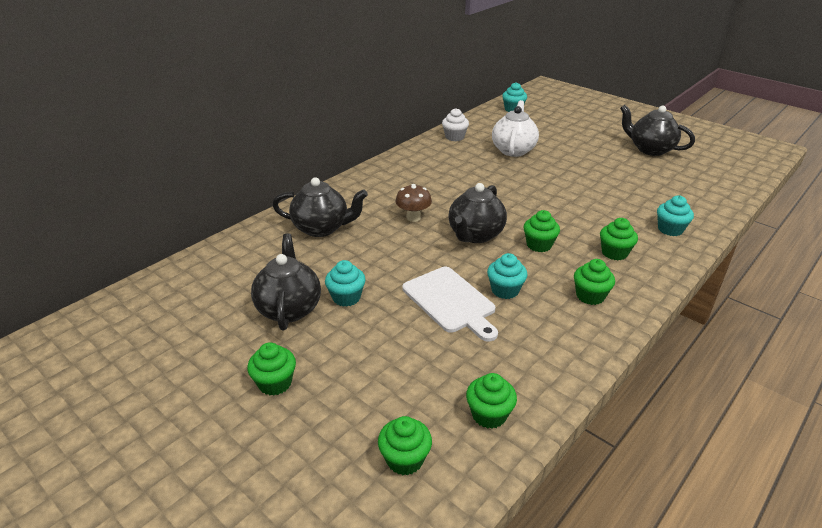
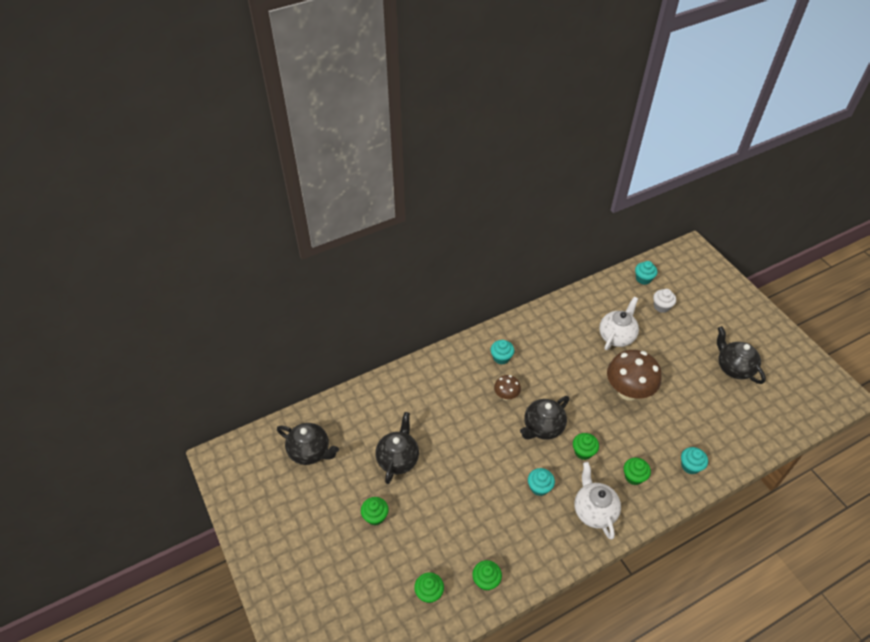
camera: 20 degrees right, 15 degrees up
black teapot [272,177,368,237] -> black teapot moved to [277,423,339,465]
turquoise cupcake [325,260,366,307] -> turquoise cupcake moved to [490,340,514,364]
white cutting board [403,267,498,342] -> none
white cupcake [442,108,469,141] -> white cupcake moved to [653,289,676,313]
green cupcake [574,259,615,305] -> white teapot [574,462,621,540]
none -> brown mushroom [607,350,662,401]

